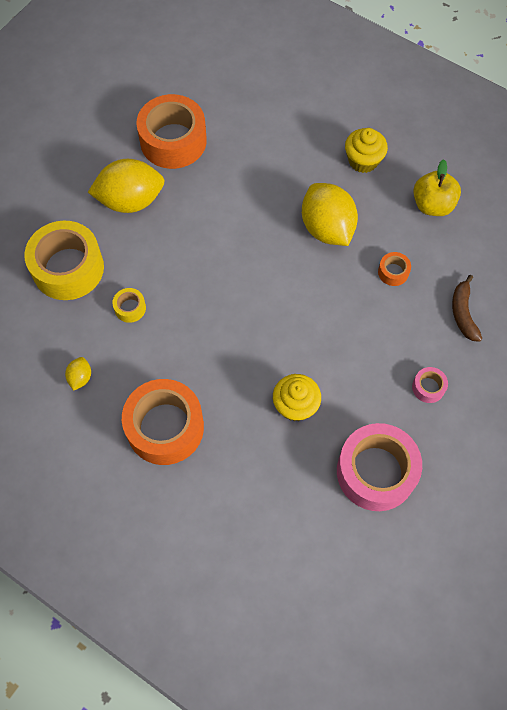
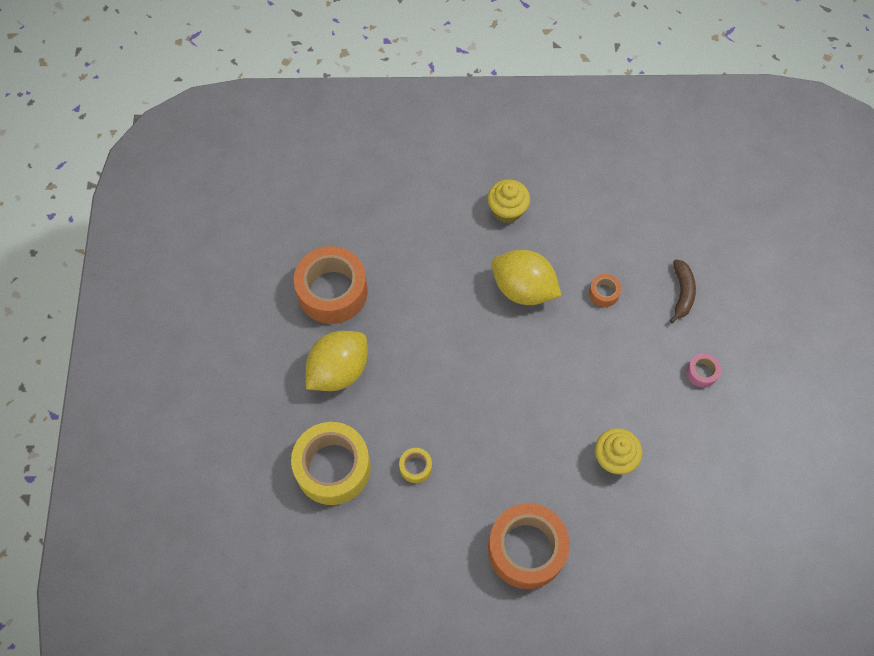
camera: 35 degrees left, 0 degrees up
yellow lemon [65,357,91,391] -> none
pink tape [337,423,422,511] -> none
yellow apple [413,159,461,216] -> none
brown banana [452,275,482,342] -> brown banana turned 135 degrees counterclockwise [670,259,696,323]

